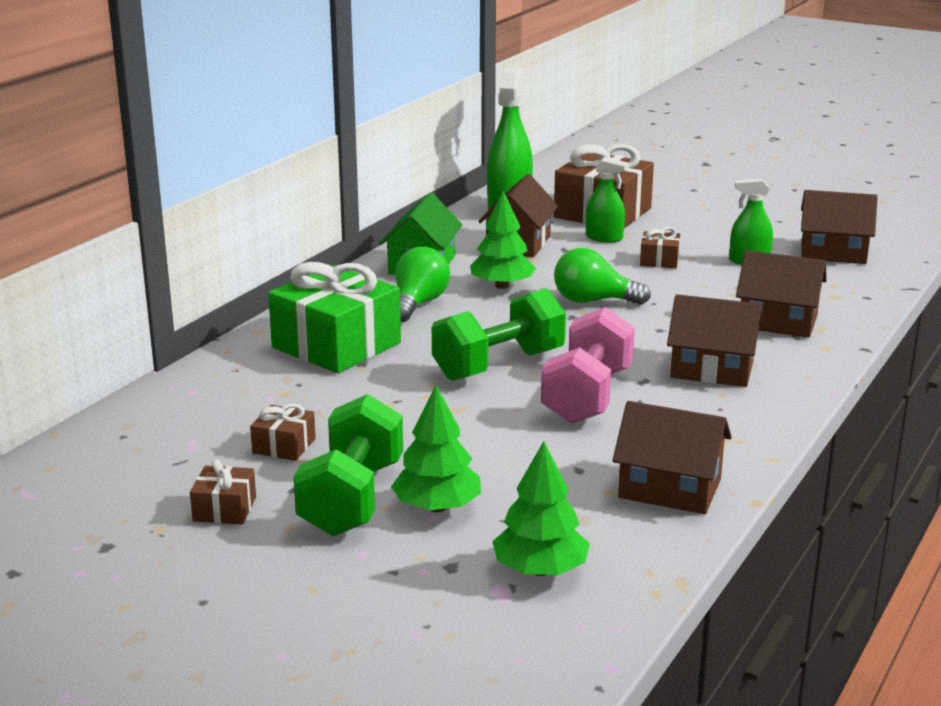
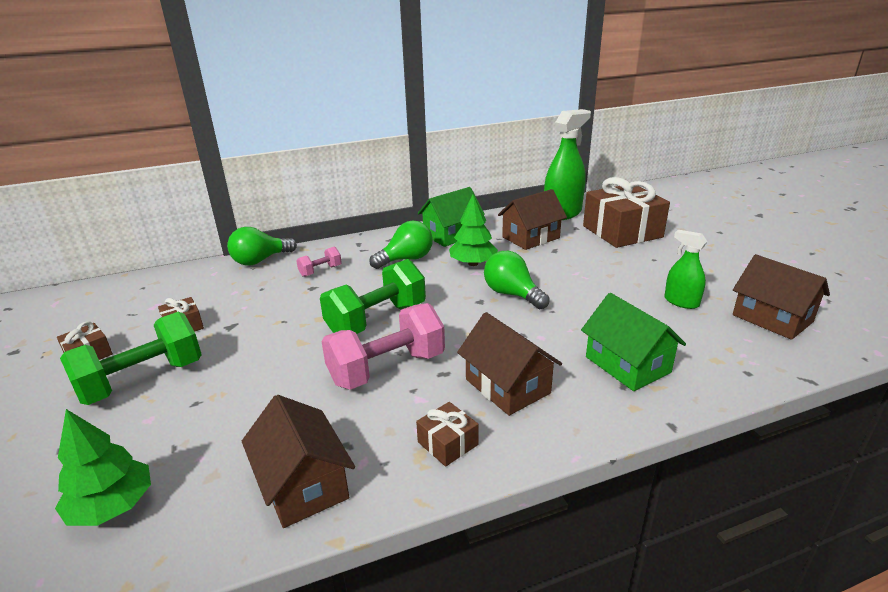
camera: 40 degrees right, 5 degrees up
green gift [268,262,401,373] -> pink dumbbell [296,247,342,277]
green tree [391,385,481,512] -> none
green dumbbell [432,288,566,381] -> green dumbbell turned 45 degrees counterclockwise [320,259,426,334]
green spray bottle [586,157,628,243] -> none
brown gift [640,227,680,268] -> brown gift moved to [416,402,478,467]
brown house [736,250,827,338] -> green house [581,293,686,391]
none -> green light bulb [227,227,297,265]

